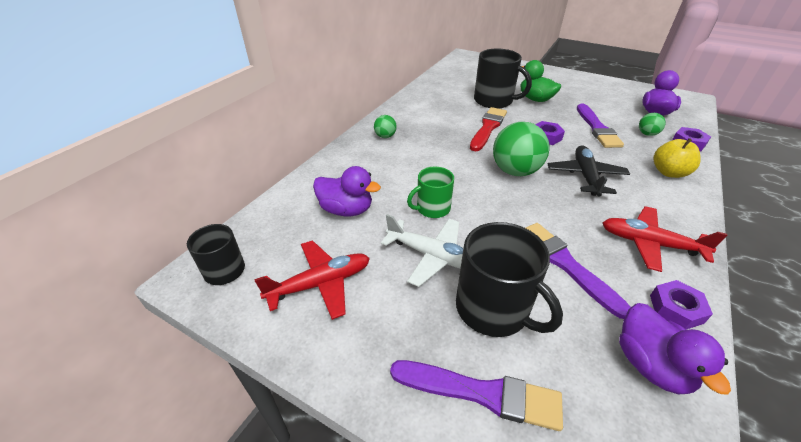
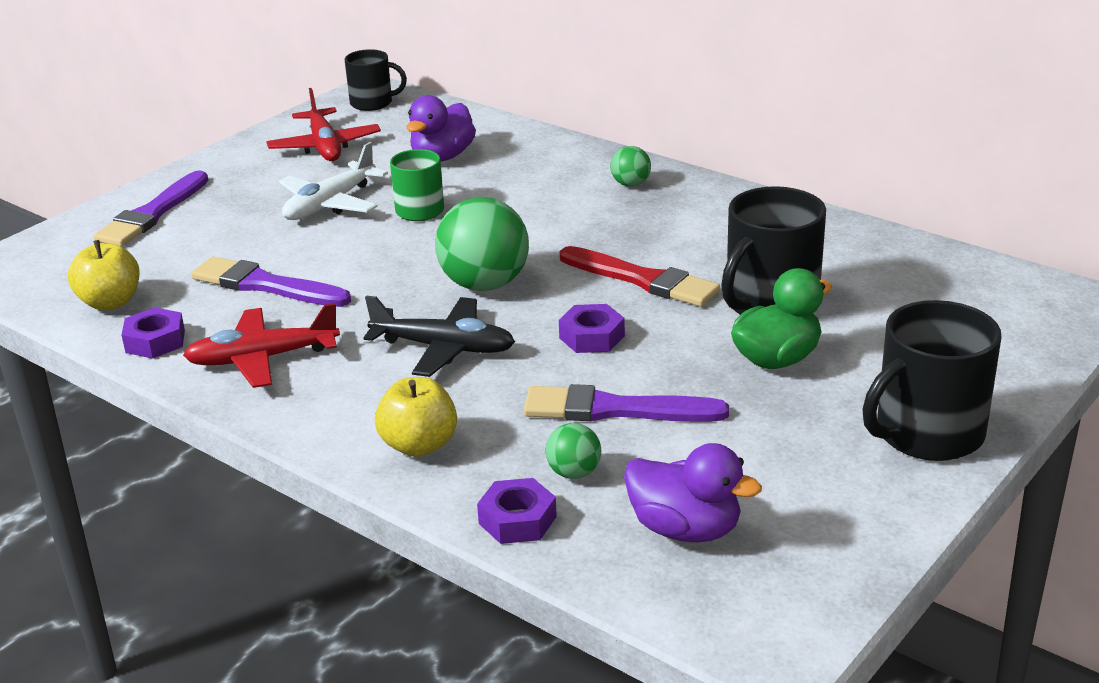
camera: 100 degrees right, 10 degrees down
black mug [456,222,563,337] -> black mug moved to [862,300,1002,461]
purple brush [526,223,631,319] -> purple brush turned 135 degrees counterclockwise [191,257,351,307]
red plane [602,206,727,272] -> red plane turned 135 degrees counterclockwise [183,303,340,388]
purple duck [619,303,731,395] -> yellow apple [68,240,139,310]

